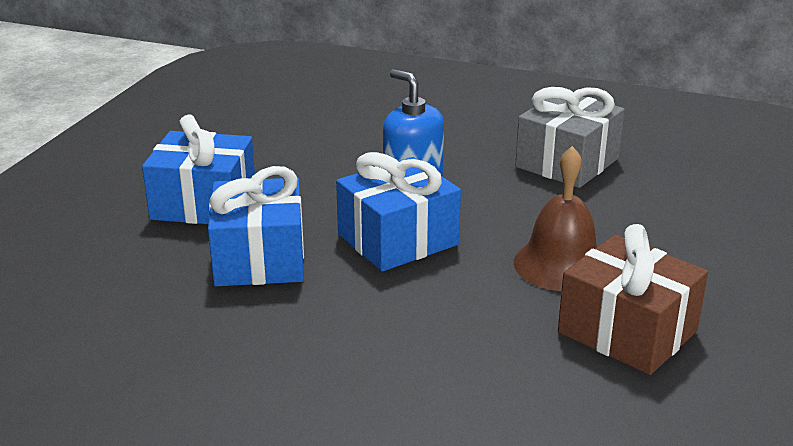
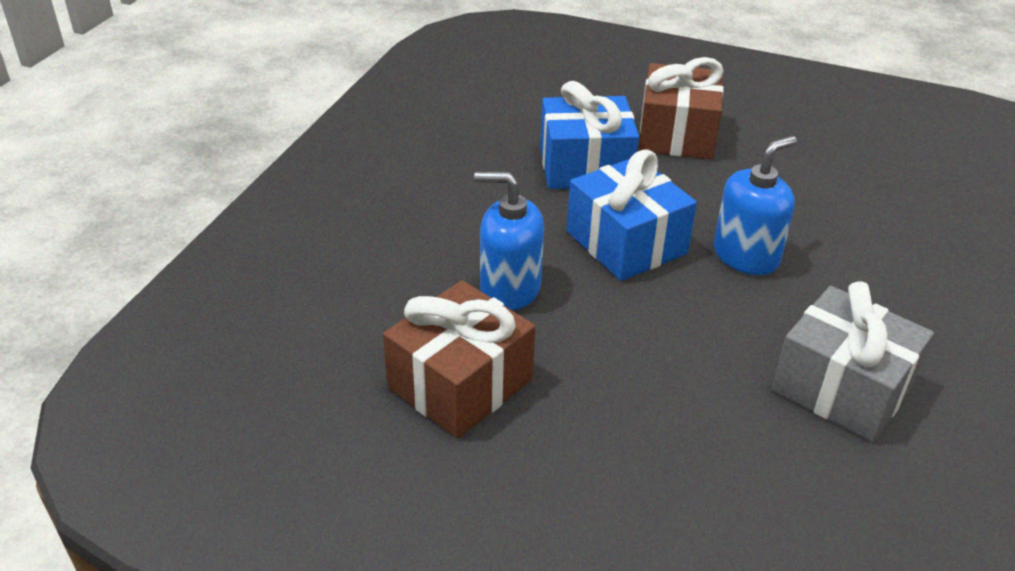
camera: 90 degrees right, 10 degrees up
blue gift [142,115,255,224] -> brown gift [638,57,724,159]
brown bell [514,146,597,291] -> none
none -> blue soap dispenser [474,172,544,310]

